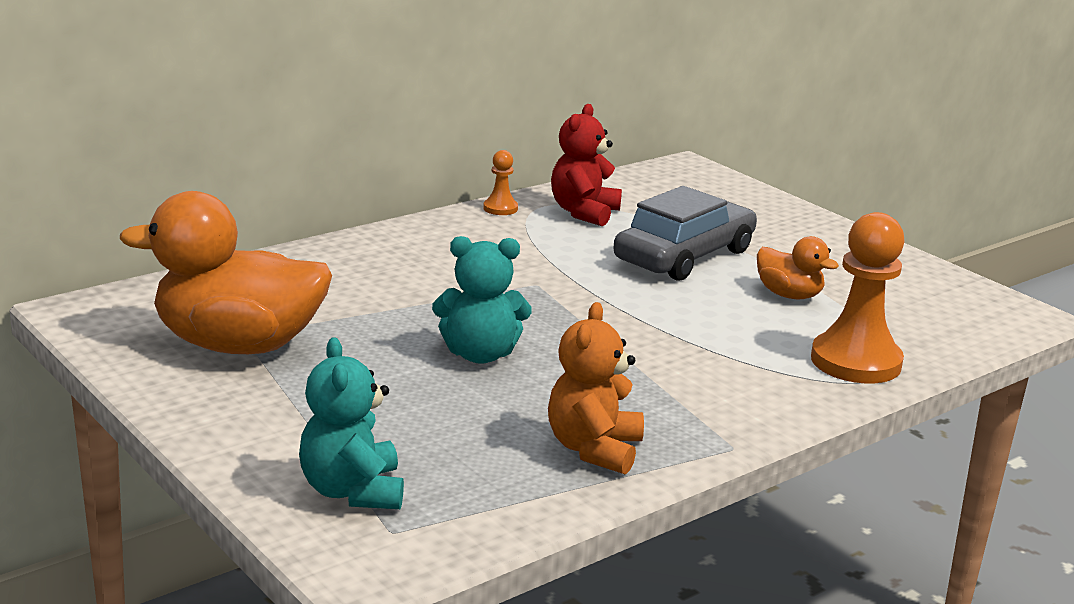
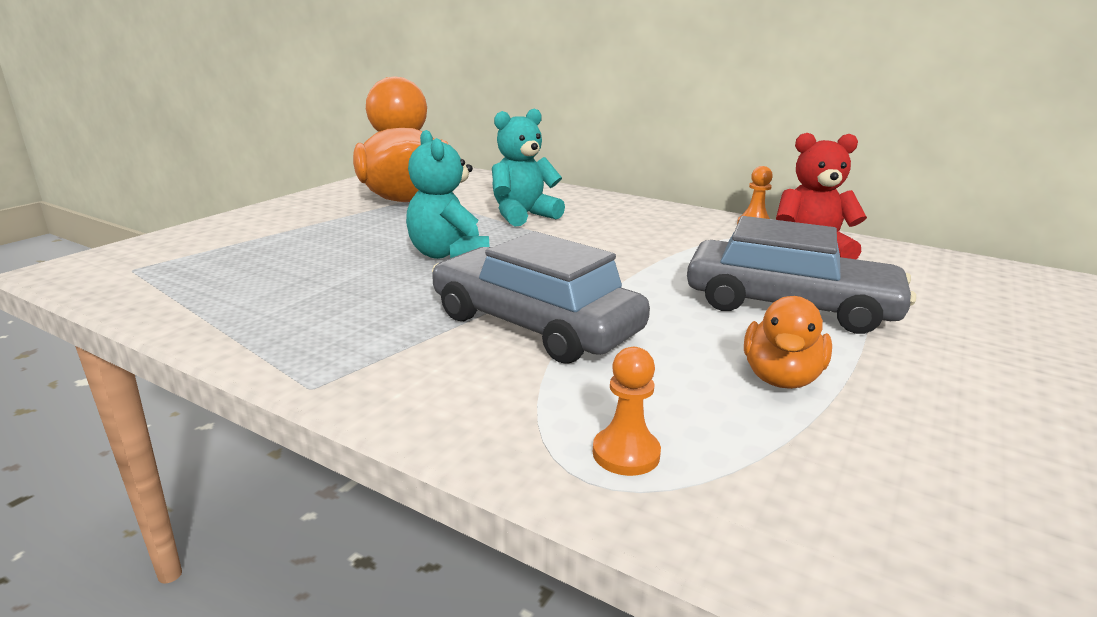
camera: 70 degrees right, 0 degrees up
turquoise teddy bear [299,337,404,509] -> turquoise teddy bear moved to [492,109,565,226]
orange teddy bear [548,302,644,475] -> none
orange pawn [811,212,905,384] -> orange pawn [593,347,661,476], size x0.47
none -> grey car [432,231,650,364]

